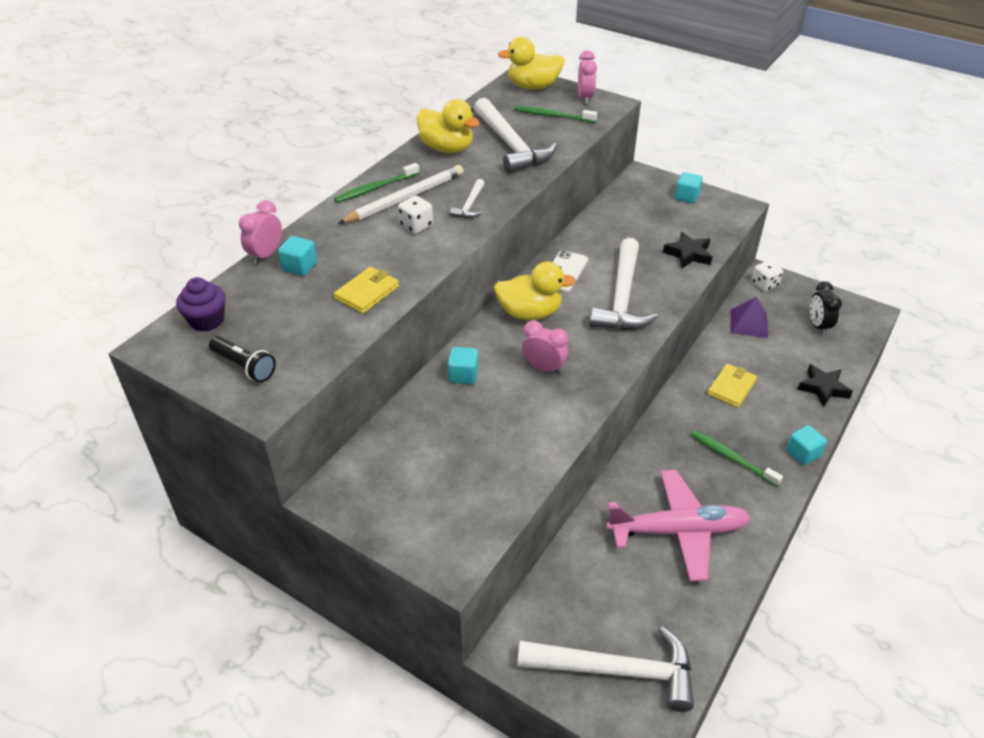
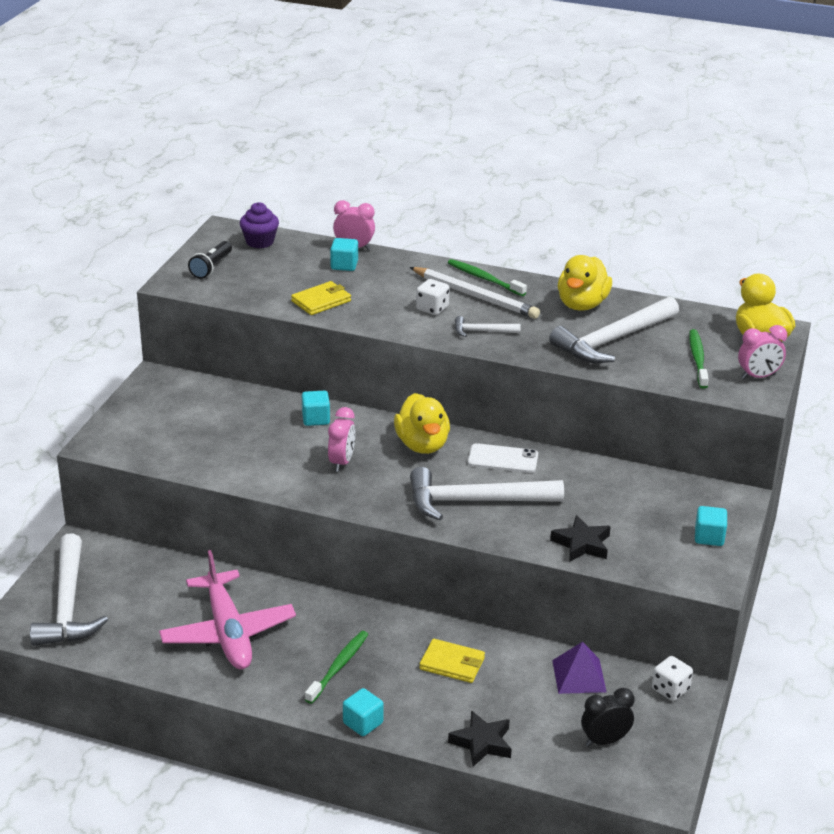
camera: 75 degrees right, 10 degrees down
yellow wallet [334,267,399,314] -> yellow wallet turned 60 degrees counterclockwise [291,281,351,315]

